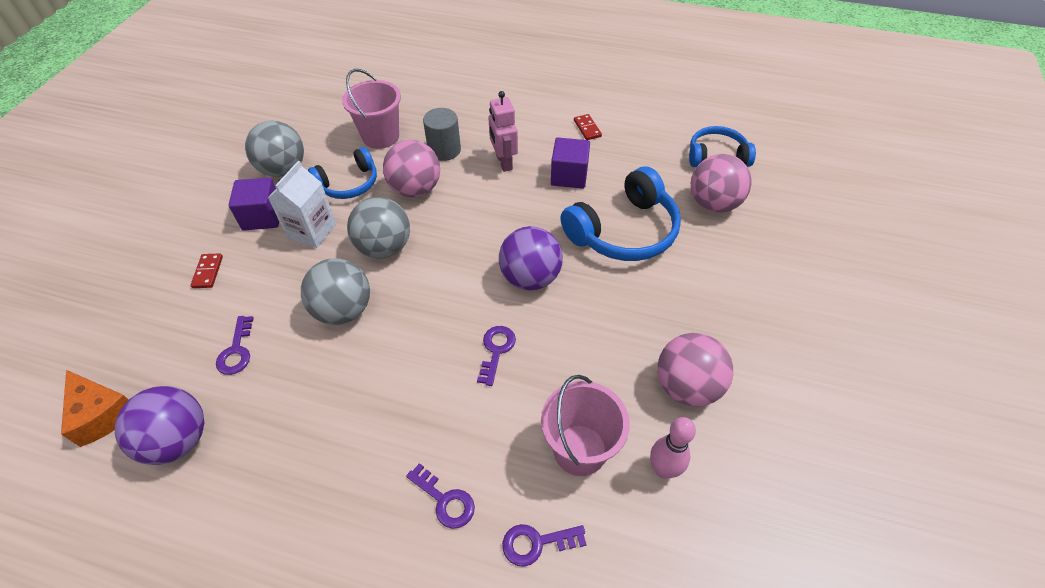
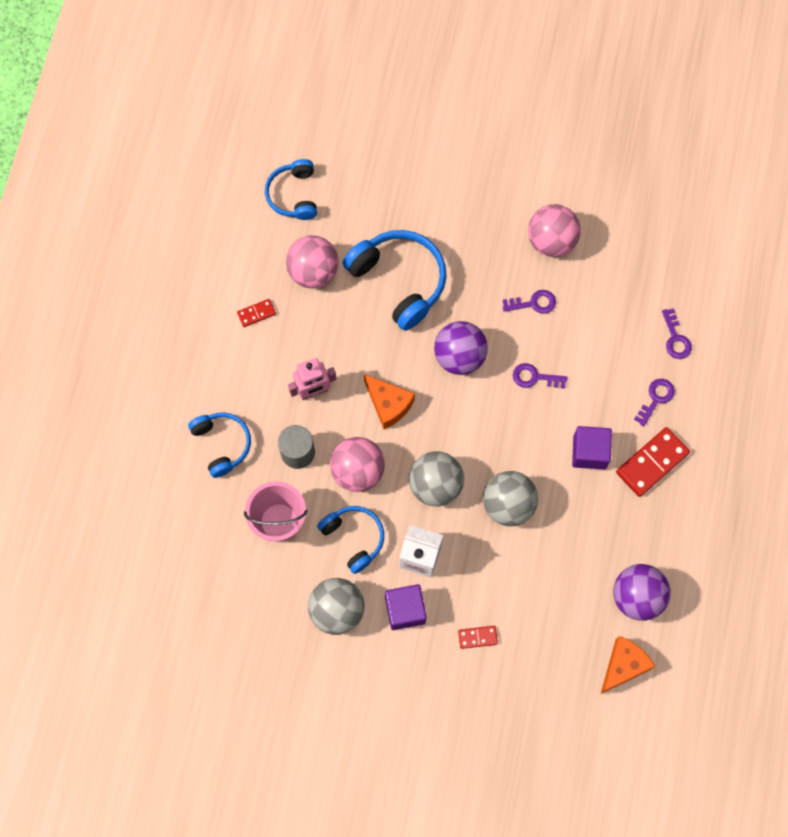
camera: 95 degrees left, 20 degrees up
purple key [216,316,254,375] -> purple key moved to [503,290,556,314]
pink bucket [541,375,630,476] -> none
purple cube [551,138,590,189] -> purple cube moved to [572,426,612,470]
pink bowling pin [650,417,696,478] -> none
pink ball [691,154,751,213] -> pink ball moved to [286,236,339,288]
none -> blue headphones [188,412,251,478]
none -> orange cheese [364,374,415,429]
none -> red domino [616,427,690,497]

